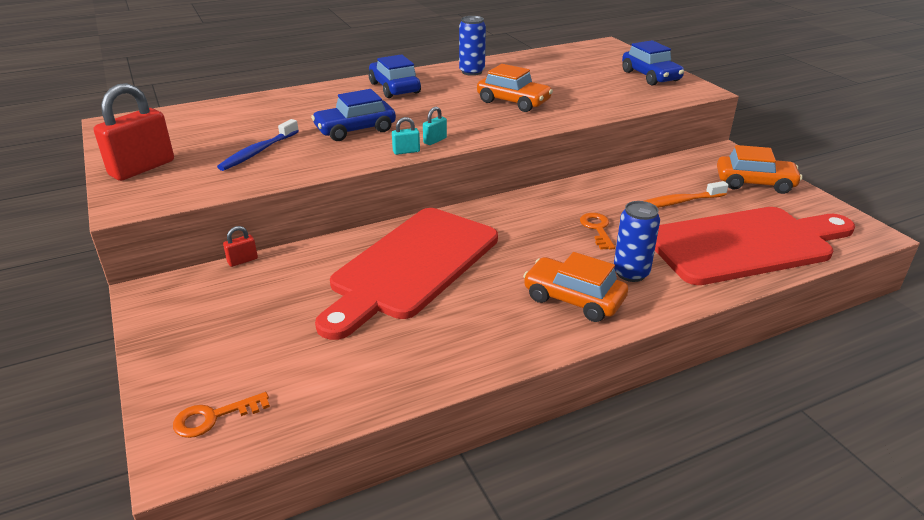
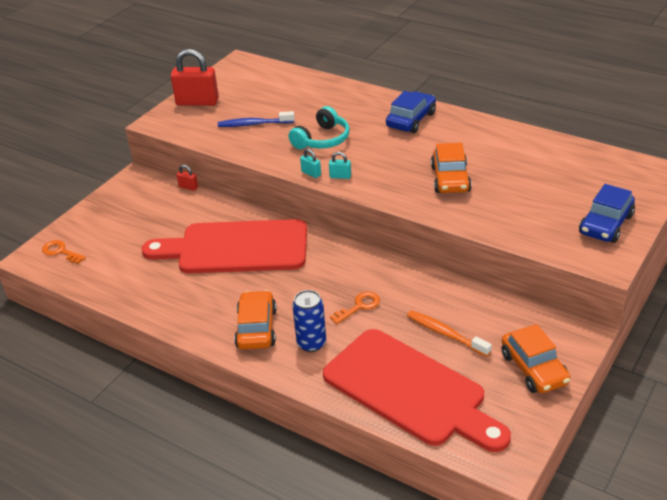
camera: 60 degrees right, 5 degrees up
blue car [311,89,396,141] -> turquoise headphones [289,106,349,149]
blue can [459,16,486,76] -> none

